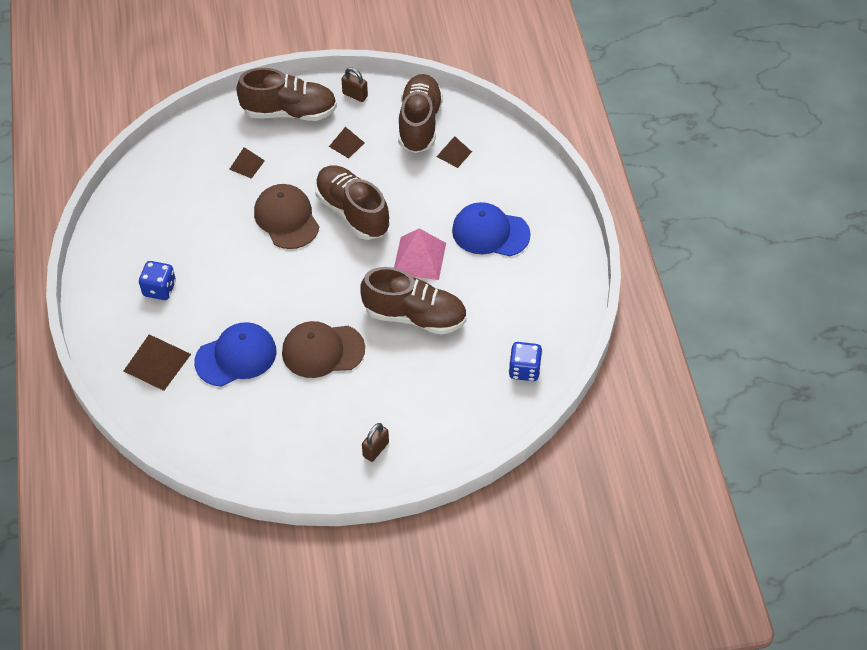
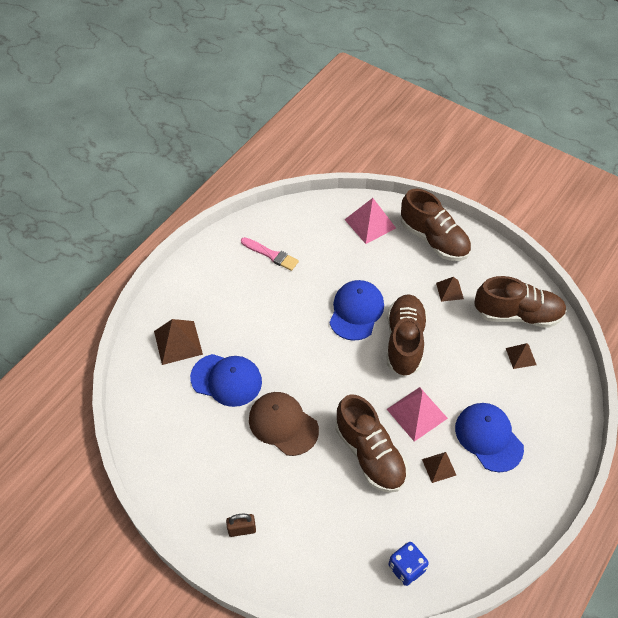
camera: 45 degrees right, 0 degrees up
blue dice [139,261,176,300] -> none
brown pyramid [229,147,265,179] -> brown pyramid moved to [422,452,456,483]
brown cap [254,184,319,249] -> blue cap [329,280,384,341]
brown padlock [341,67,368,102] -> none
brown shoe [398,74,443,153] -> brown shoe turned 45 degrees clockwise [474,276,567,328]
none -> pink brush [241,237,299,271]
none -> pink pyramid [345,198,396,244]

